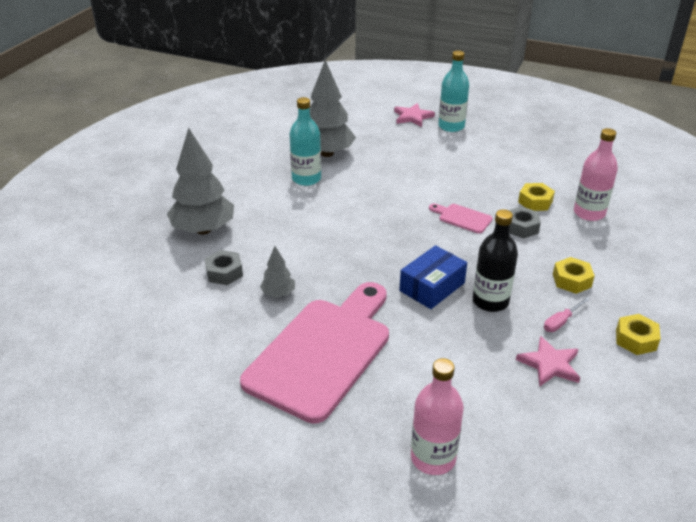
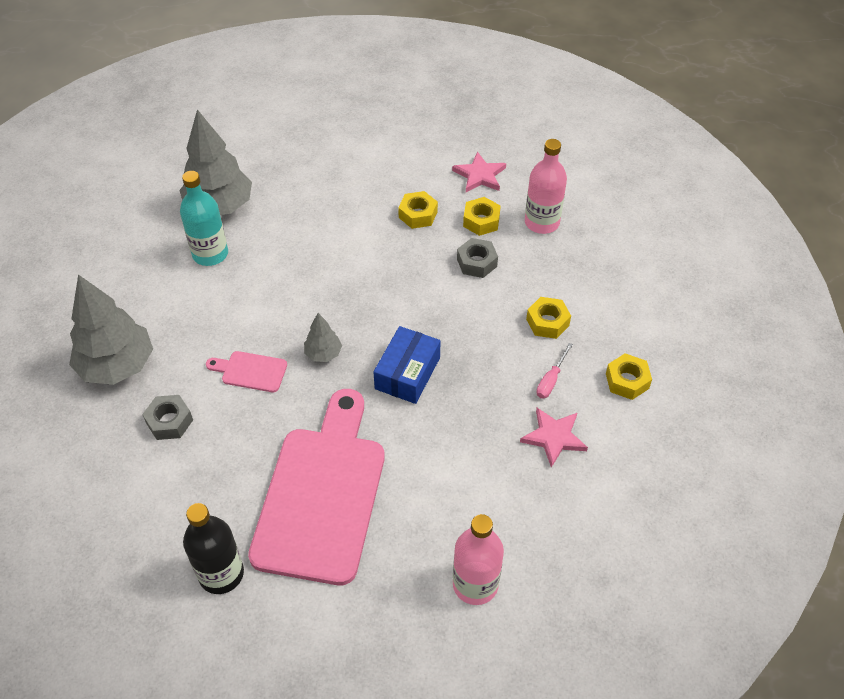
camera: 20 degrees left, 15 degrees up
grey tree [260,246,295,297] -> grey tree moved to [304,313,342,362]
pink star [394,103,435,127] -> pink star moved to [452,152,506,192]
pink cutting board [429,204,493,234] -> pink cutting board moved to [206,351,287,392]
turquoise bottle [438,51,469,132] -> none
black bottle [473,209,518,312] -> black bottle moved to [183,503,244,594]
none -> yellow nut [398,191,438,229]

